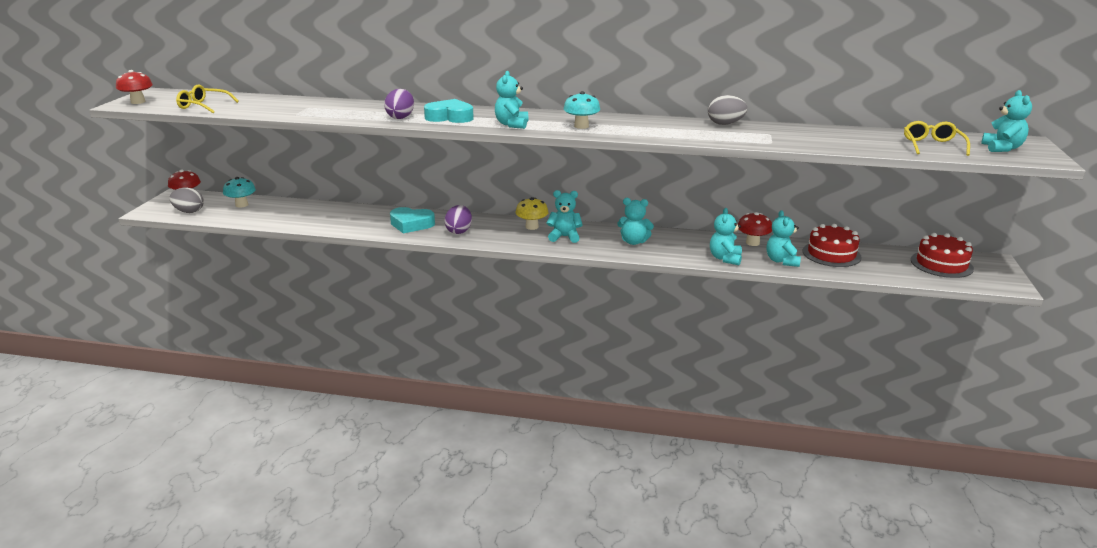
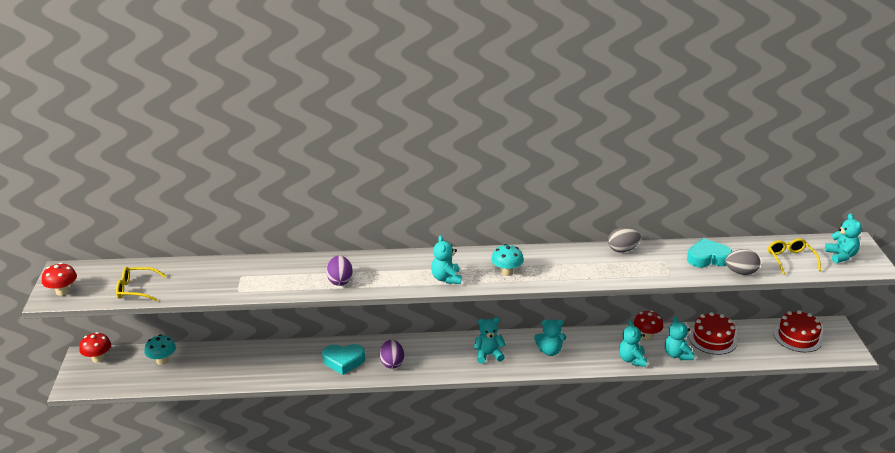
camera: 15 degrees left, 5 degrees up
grey egg [169,188,204,213] -> grey egg moved to [725,249,761,275]
turquoise heart [424,99,474,123] -> turquoise heart moved to [687,238,732,268]
yellow mushroom [515,197,549,230] -> none

